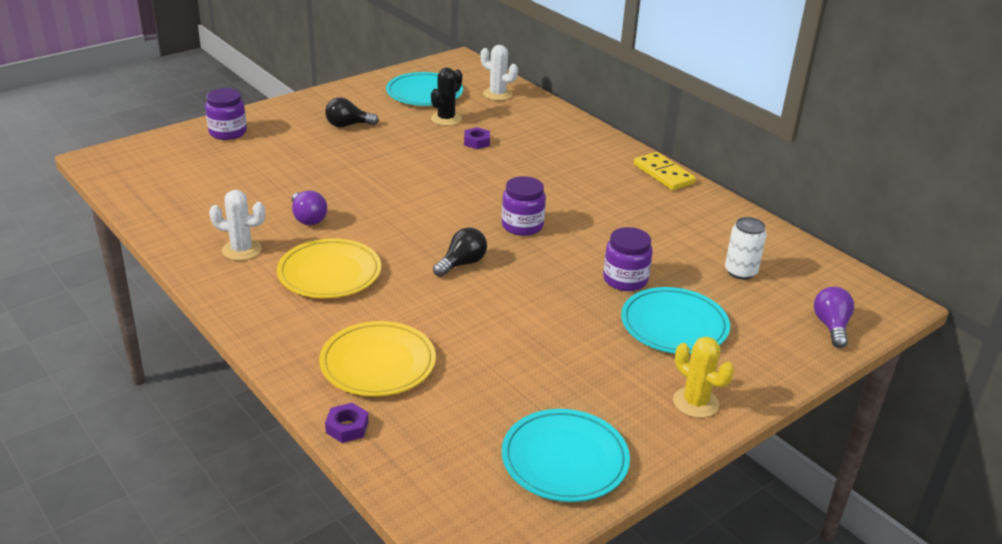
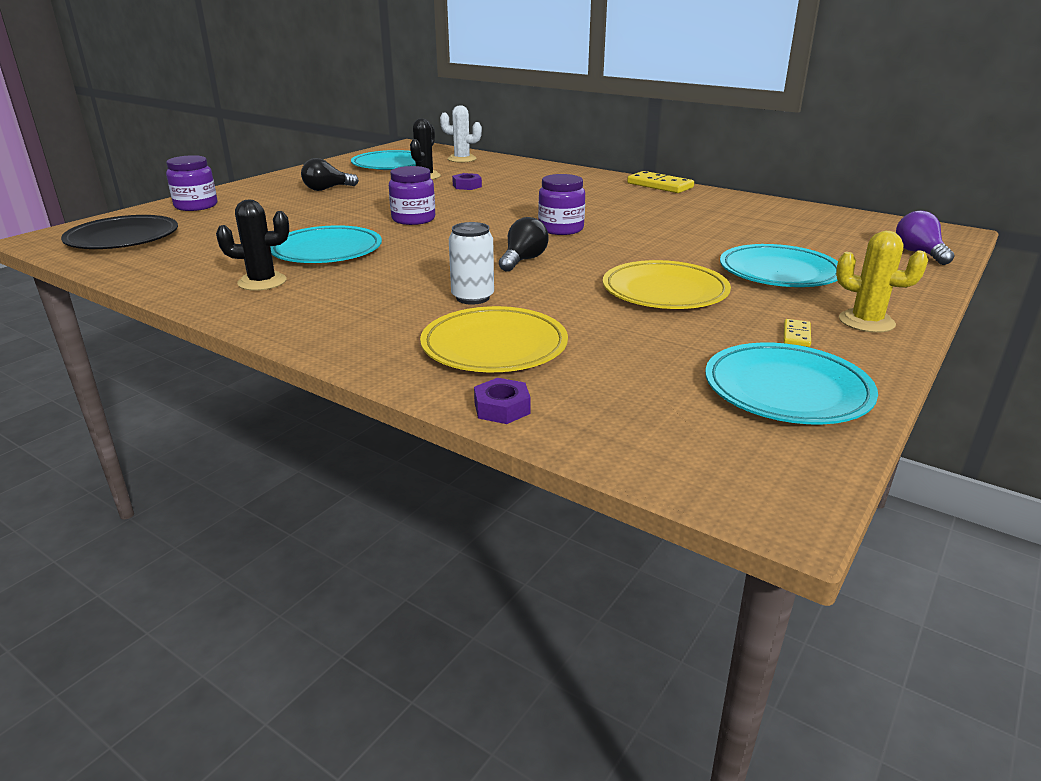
camera: 15 degrees left, 5 degrees down
white cactus [209,190,265,261] -> black cactus [216,199,289,291]
yellow plate [277,238,381,298] -> yellow plate moved to [603,260,731,309]
purple light bulb [292,191,327,225] -> turquoise plate [270,225,382,263]
purple jar [603,227,653,291] -> purple jar moved to [389,166,435,225]
white can [725,217,767,280] -> white can moved to [449,222,494,305]
none -> black plate [61,215,178,249]
none -> yellow domino [784,319,811,347]

